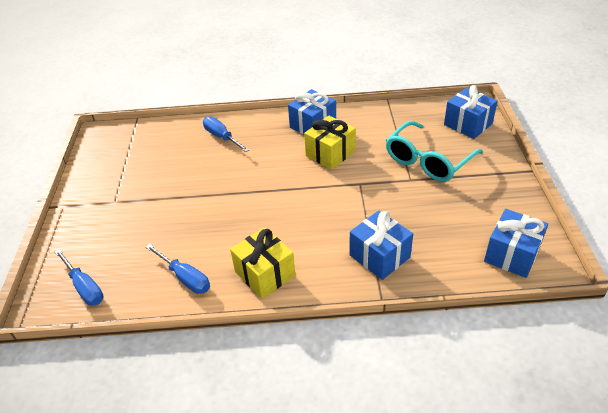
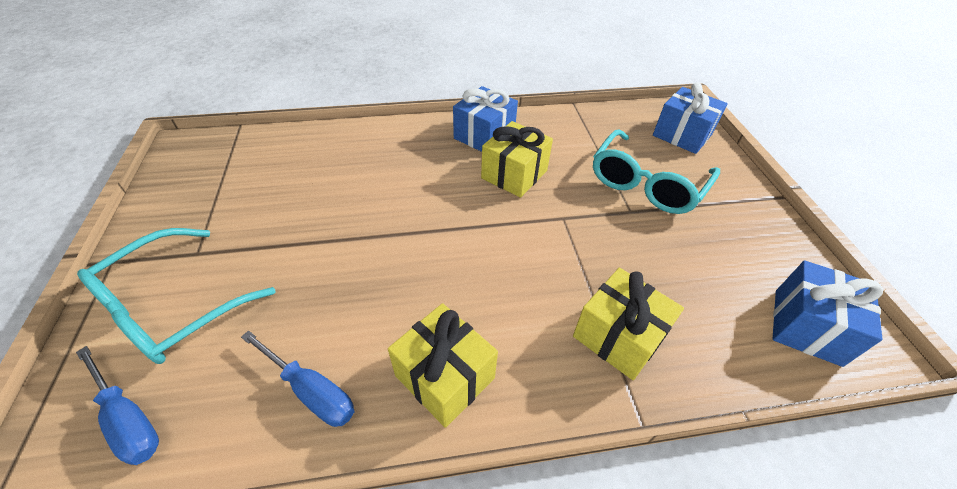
camera: 10 degrees left, 5 degrees up
blue screwdriver [203,116,249,152] -> none
blue gift [349,210,413,280] -> yellow gift [573,268,684,380]
none -> turquoise glasses [77,228,276,364]

